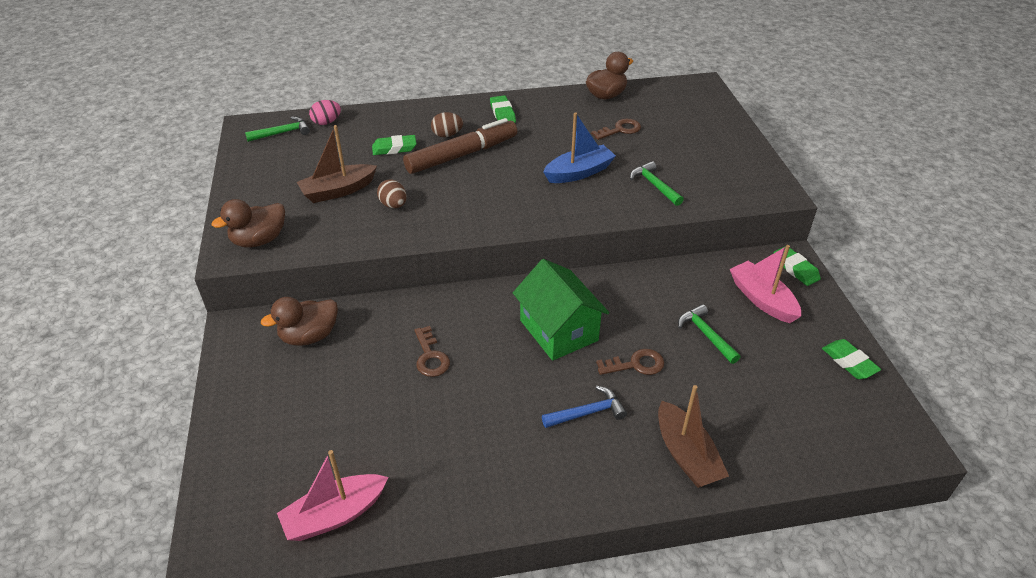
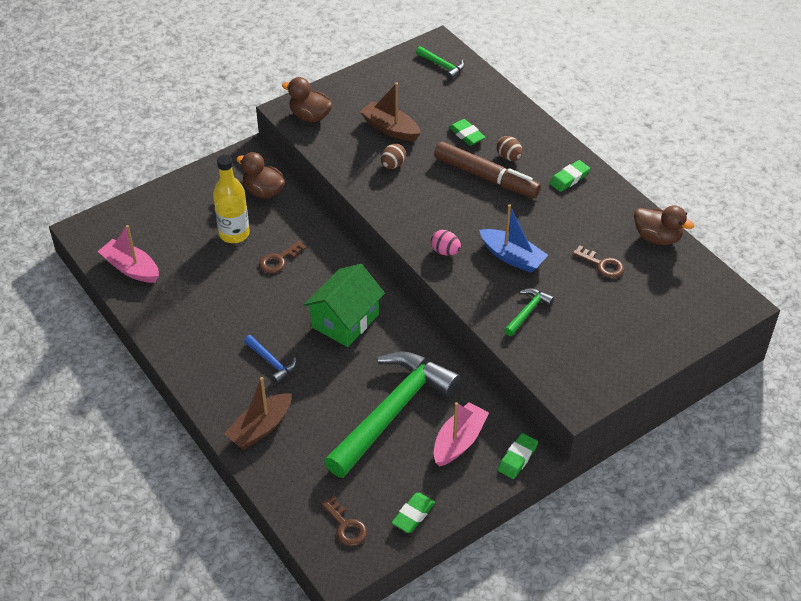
camera: 65 degrees right, 5 degrees up
pink egg [309,100,341,125] -> pink egg moved to [431,230,461,256]
brown key [596,349,664,375] -> brown key moved to [321,496,367,546]
green hammer [678,304,740,364] -> green hammer [324,351,461,478], size x2.45
none -> yellow bottle [213,155,250,243]

